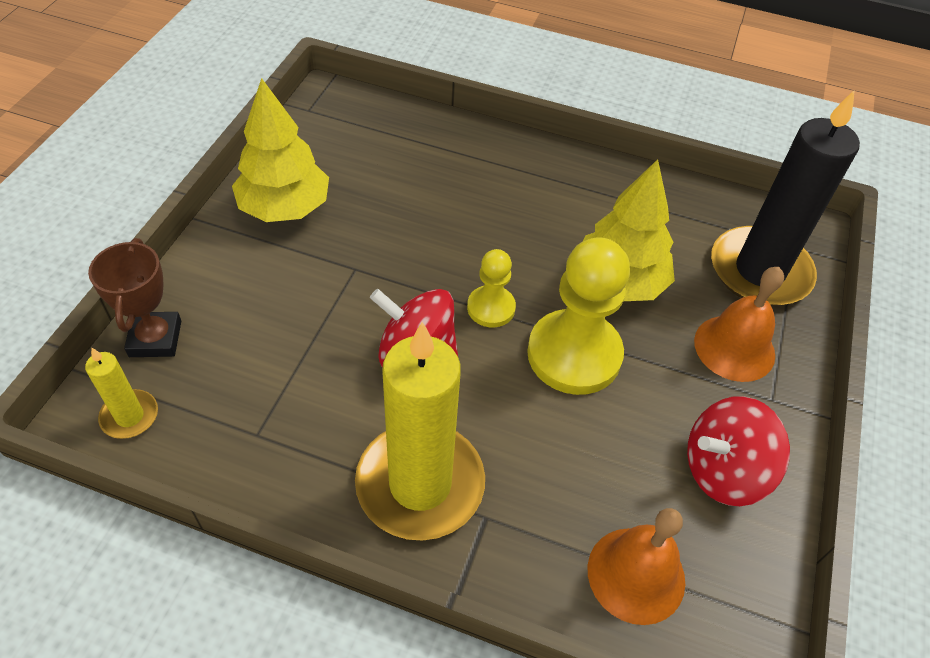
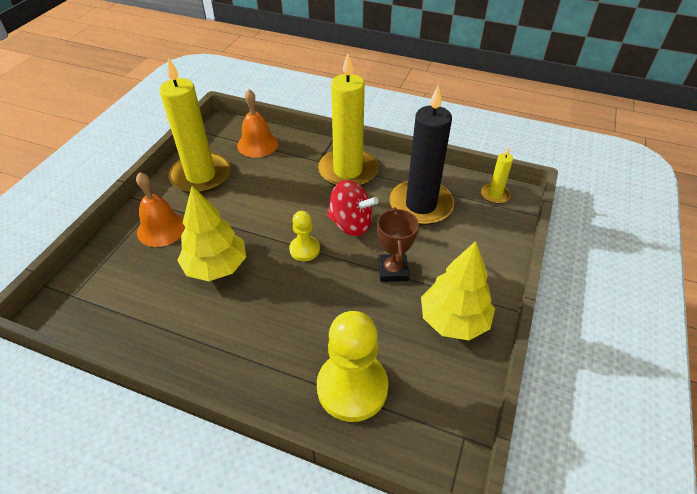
camera: 175 degrees left, 5 degrees down
brown trophy [88,238,181,357] -> brown trophy moved to [377,207,419,282]
yellow pawn [527,237,630,395] -> yellow pawn moved to [317,311,388,422]
red spinning top [687,396,790,506] -> yellow candle [159,57,231,193]
black candle [711,90,860,306] -> black candle moved to [389,85,454,225]

